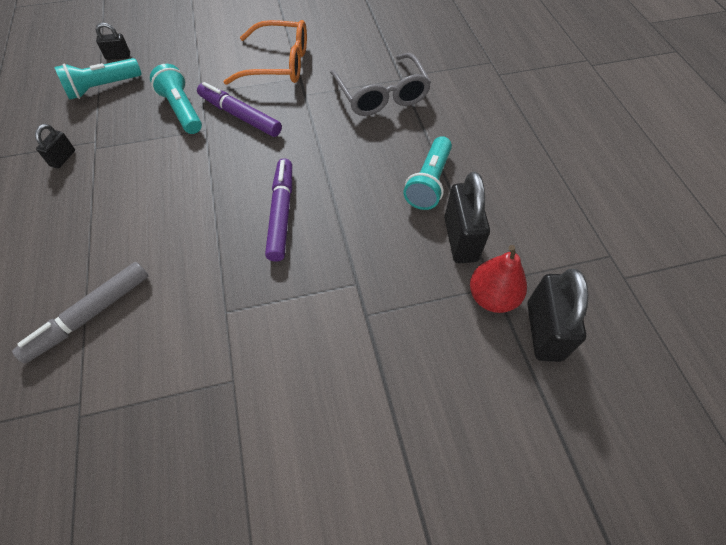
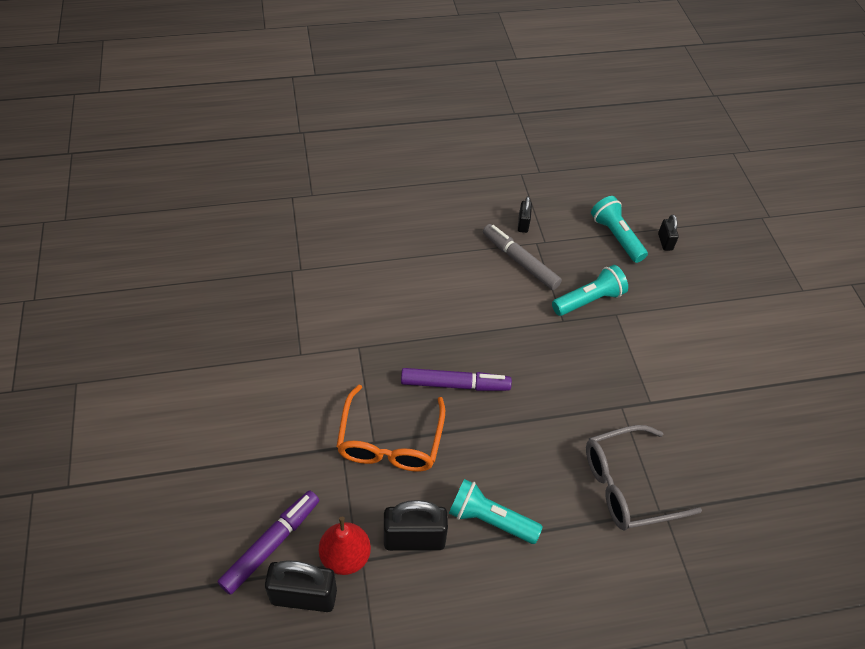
camera: 90 degrees right, 5 degrees down
grey marker [12,262,148,364] -> grey marker moved to [483,224,562,290]
black padlock [35,124,75,169] -> black padlock turned 75 degrees clockwise [518,196,532,233]
purple marker [197,82,282,137] -> purple marker moved to [218,491,319,595]
orange glasses [224,20,307,85] -> orange glasses moved to [336,385,445,472]

